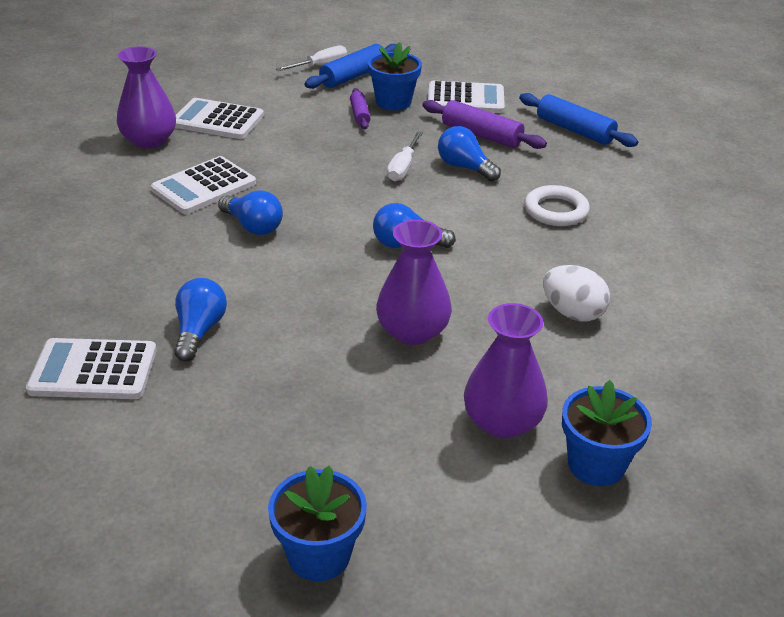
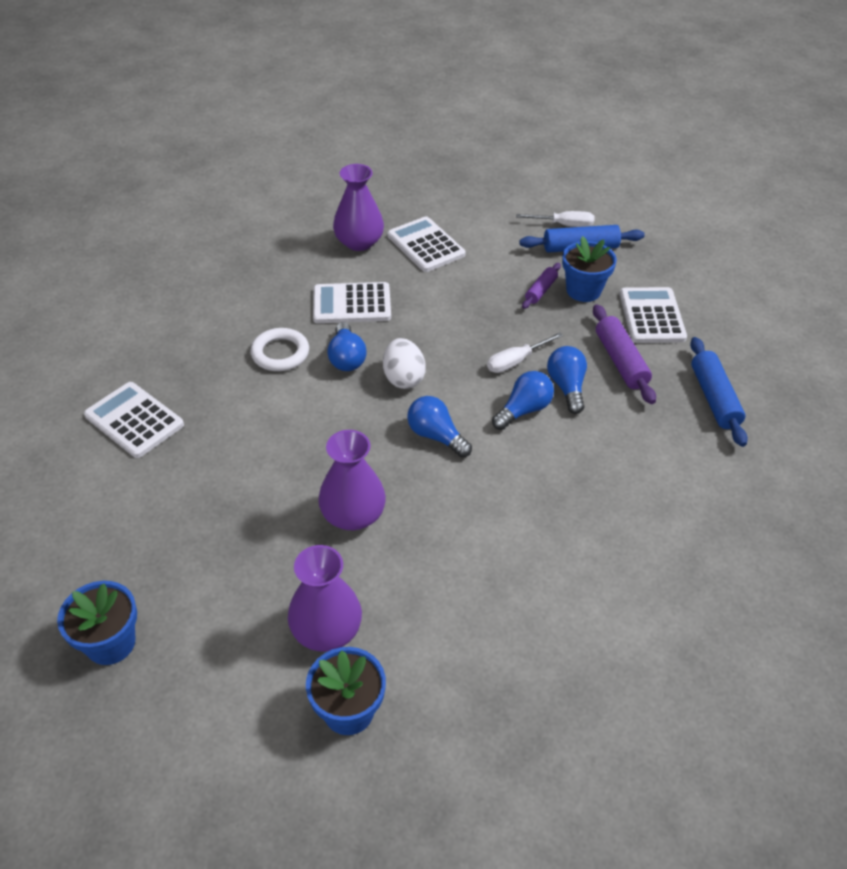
camera: 40 degrees right, 10 degrees up
blue light bulb [174,278,227,361] -> blue light bulb moved to [492,371,554,430]
white calculator [428,81,505,113] -> white calculator turned 135 degrees counterclockwise [620,287,687,343]
white ring [524,185,590,226] -> white ring moved to [251,328,309,371]
white egg [543,265,610,322] -> white egg moved to [383,338,426,389]

